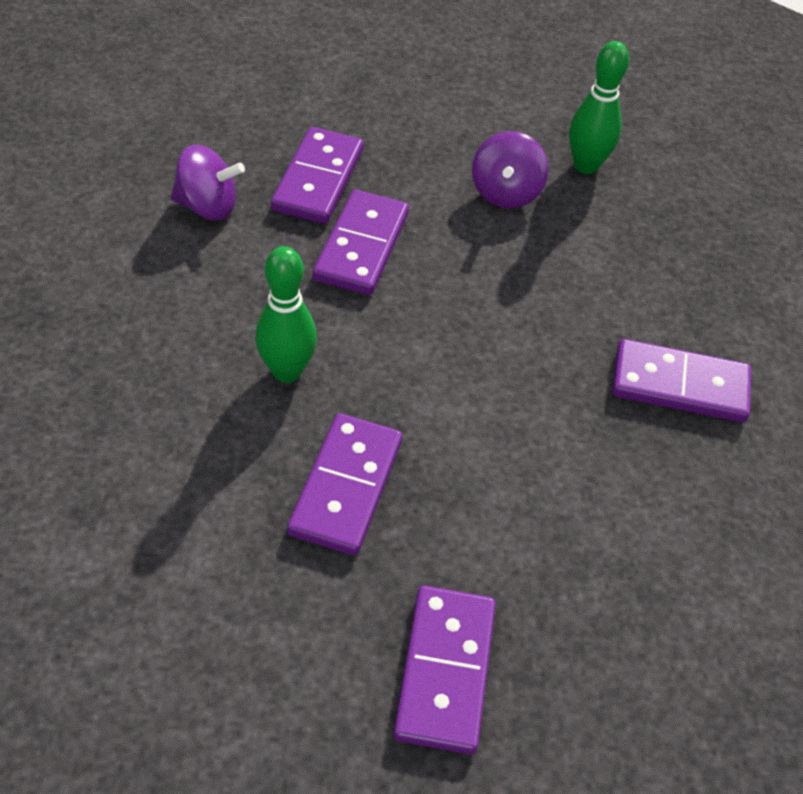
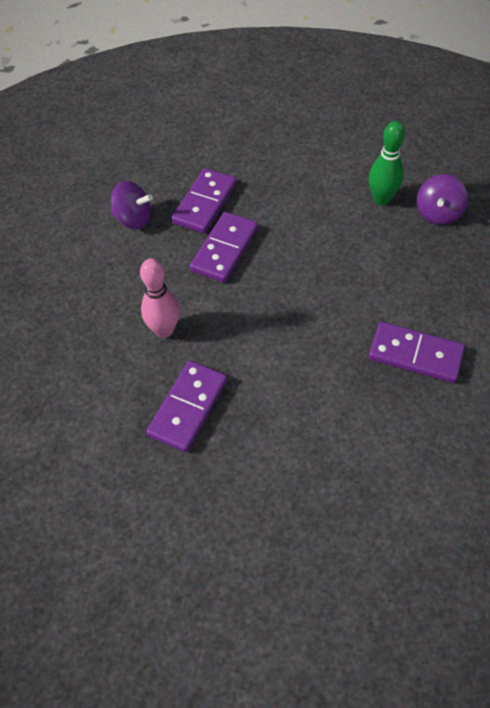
camera: 15 degrees right, 5 degrees up
green bowling pin [255,246,317,383] -> pink bowling pin [140,259,180,338]
purple domino [393,586,496,754] -> none
purple spinning top [472,131,549,209] -> purple spinning top moved to [417,174,468,225]

